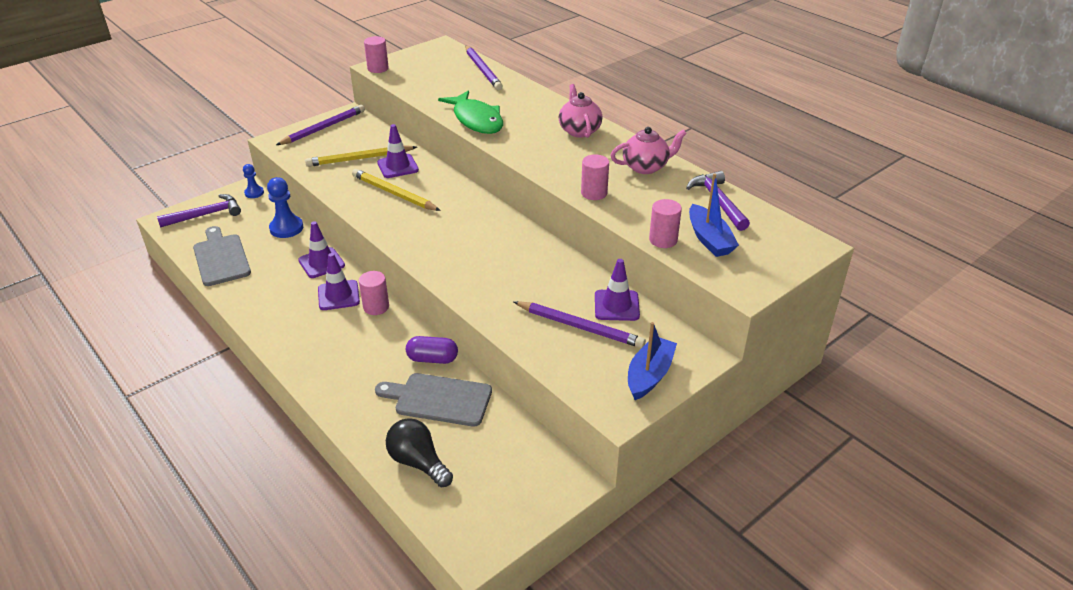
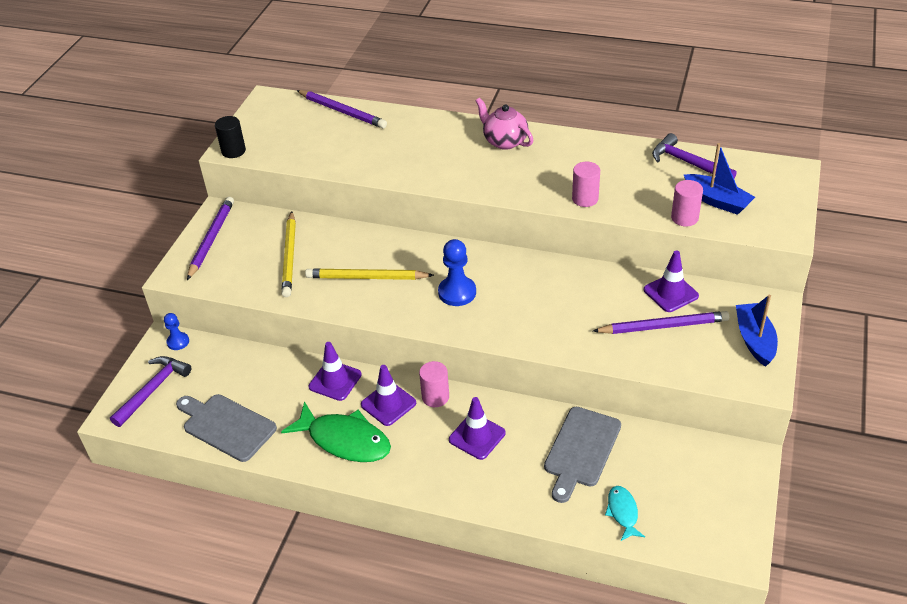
camera: 30 degrees left, 5 degrees up
blue pawn [267,177,303,238] -> blue pawn moved to [438,239,476,306]
yellow pencil [305,145,417,167] -> yellow pencil turned 45 degrees counterclockwise [281,211,296,297]
pink cylinder [364,36,389,73] -> black cylinder [215,116,246,158]
grey cutting board [375,373,492,427] -> grey cutting board turned 45 degrees counterclockwise [544,407,621,503]
purple traffic cone [377,124,419,178] -> purple traffic cone moved to [449,397,505,460]
black light bulb [386,418,453,487] -> turquoise fish [605,486,645,541]
purple capsule [406,336,458,364] -> none
green fish [438,90,503,134] -> green fish moved to [281,401,391,462]
pink teapot [610,127,687,174] -> none

